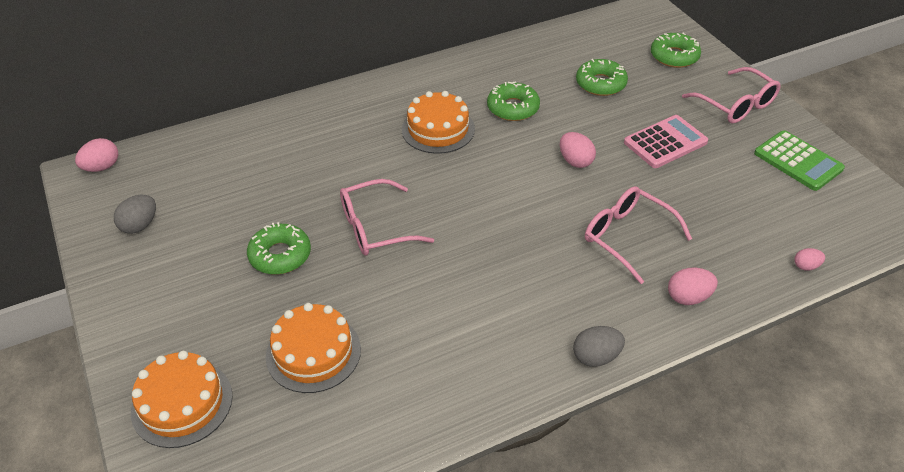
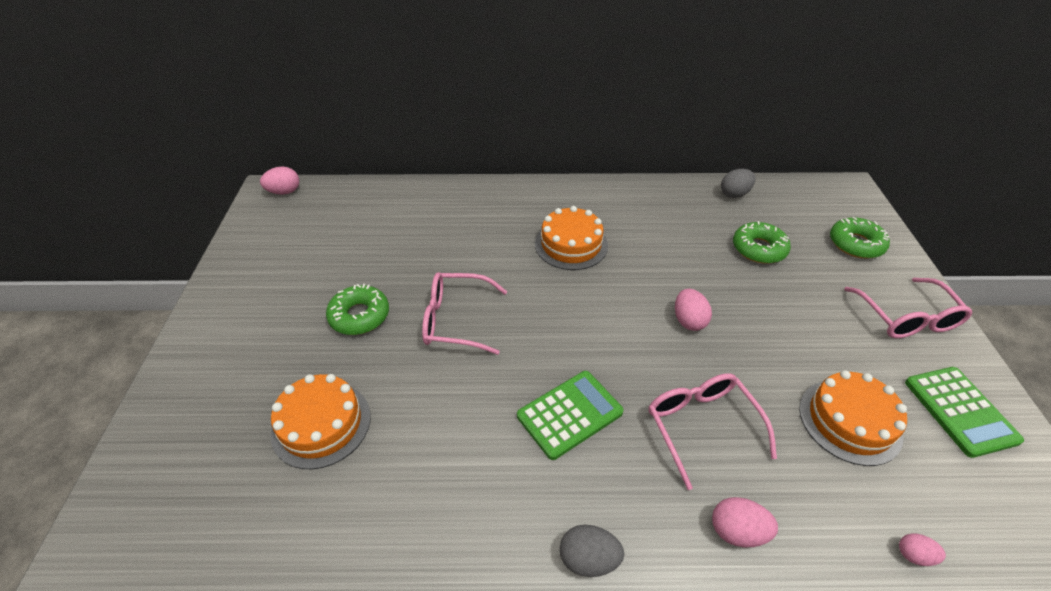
camera: 25 degrees right, 0 degrees up
grey egg [114,195,156,234] -> grey egg moved to [721,169,755,198]
orange cake [131,351,233,448] -> orange cake moved to [799,370,907,466]
green donut [487,81,540,121] -> none
pink calculator [624,115,708,168] -> none
none -> green calculator [517,371,624,460]

